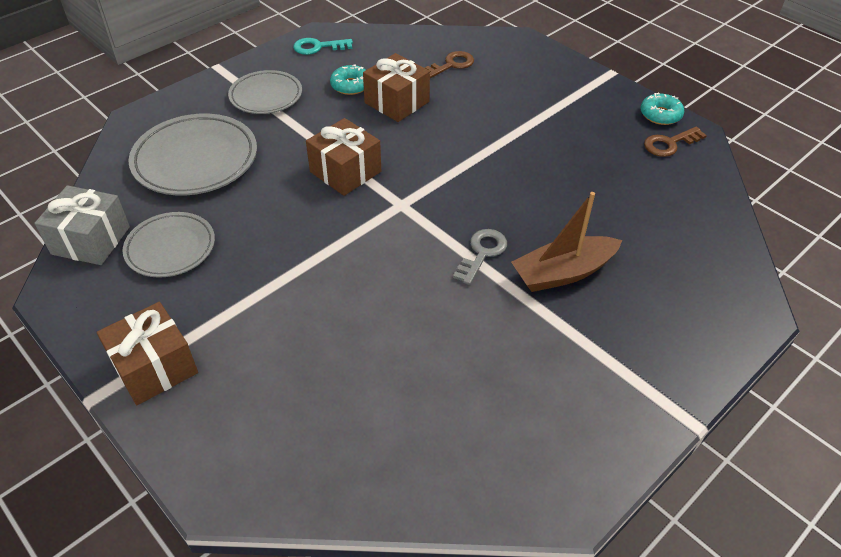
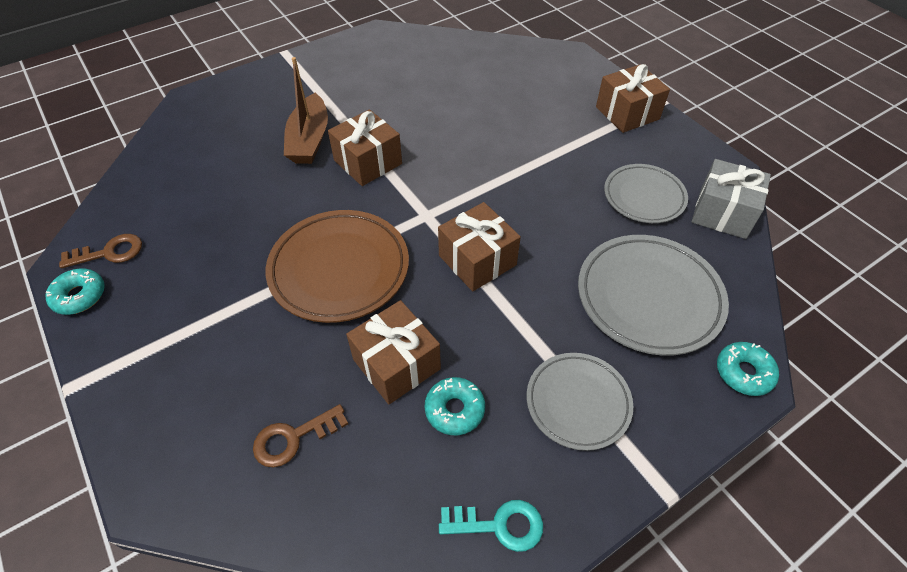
camera: 170 degrees left, 5 degrees up
grey key [453,229,507,285] -> brown gift [328,109,402,186]
brown boat [511,192,622,292] -> brown boat turned 105 degrees clockwise [284,57,328,164]
none -> brown plate [266,210,409,323]
none -> turquoise donut [717,342,779,396]

